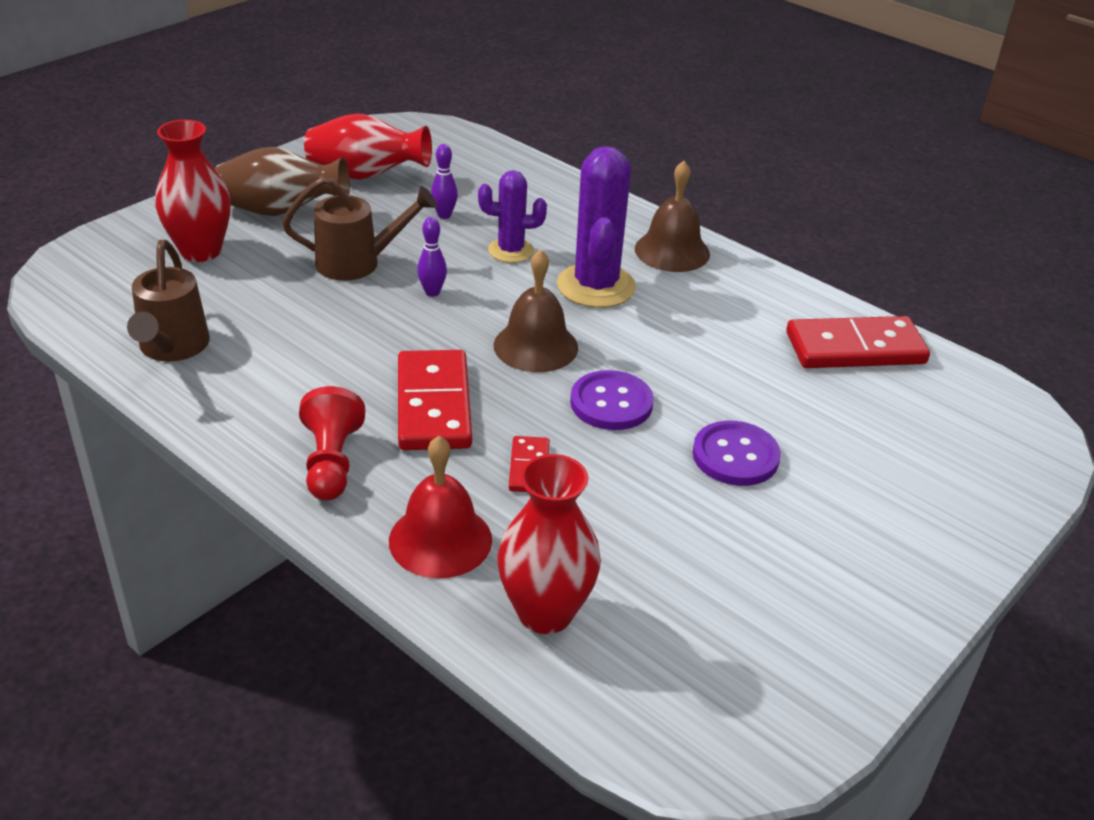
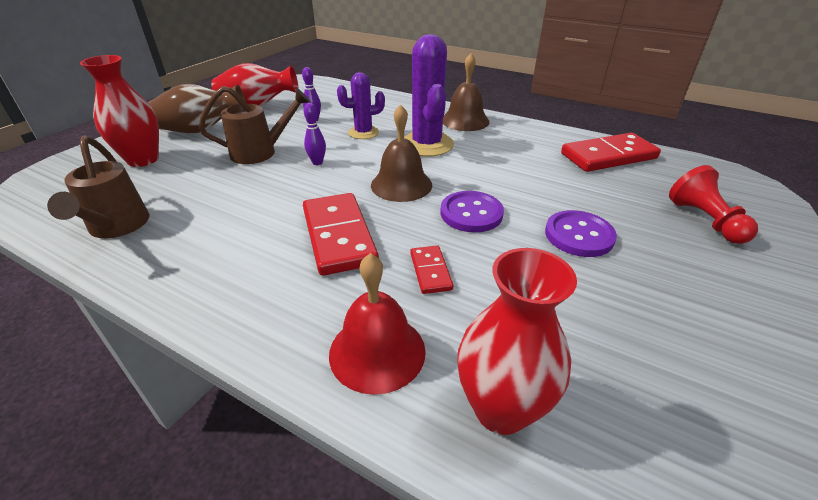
camera: 10 degrees left, 0 degrees up
red pawn [299,386,365,500] -> red pawn moved to [669,165,758,244]

